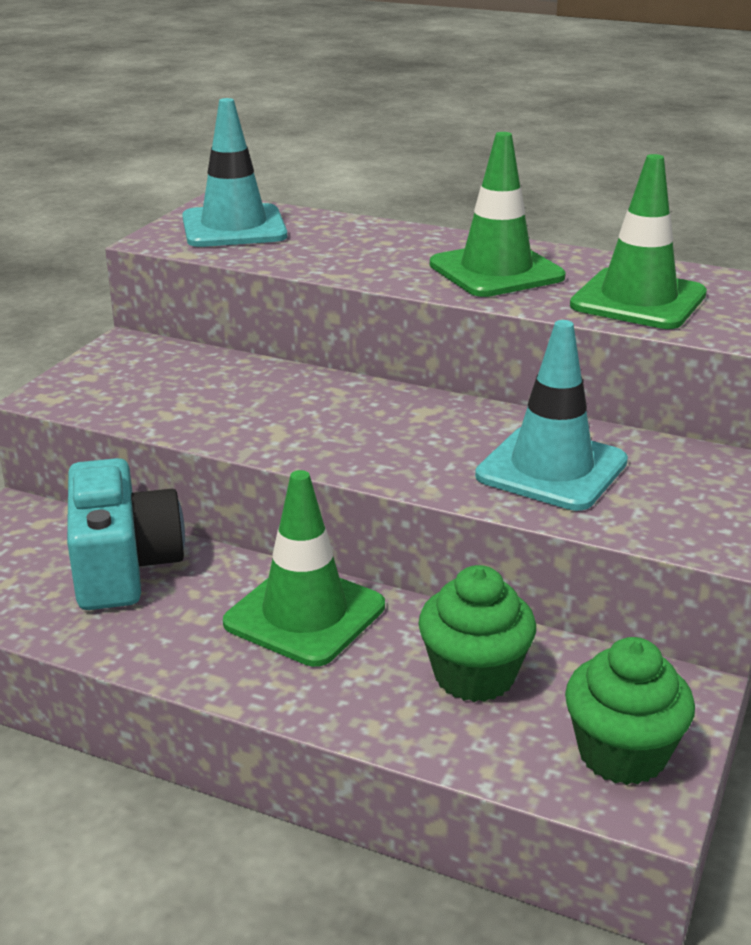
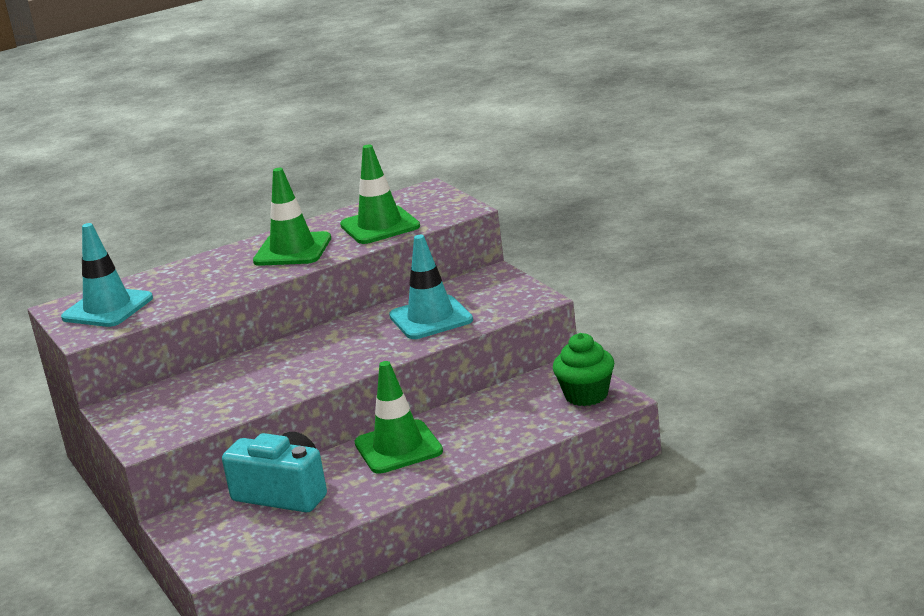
camera: 50 degrees left, 5 degrees down
green cupcake [418,565,536,702] -> none

